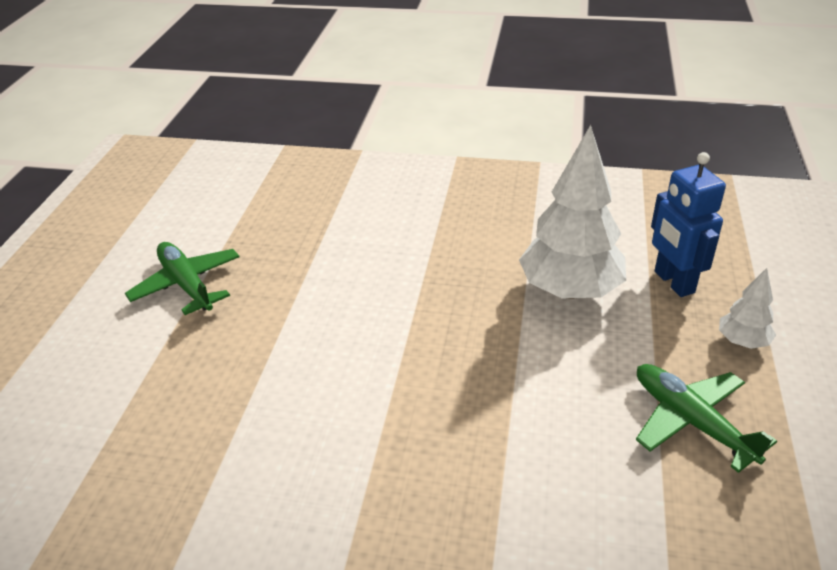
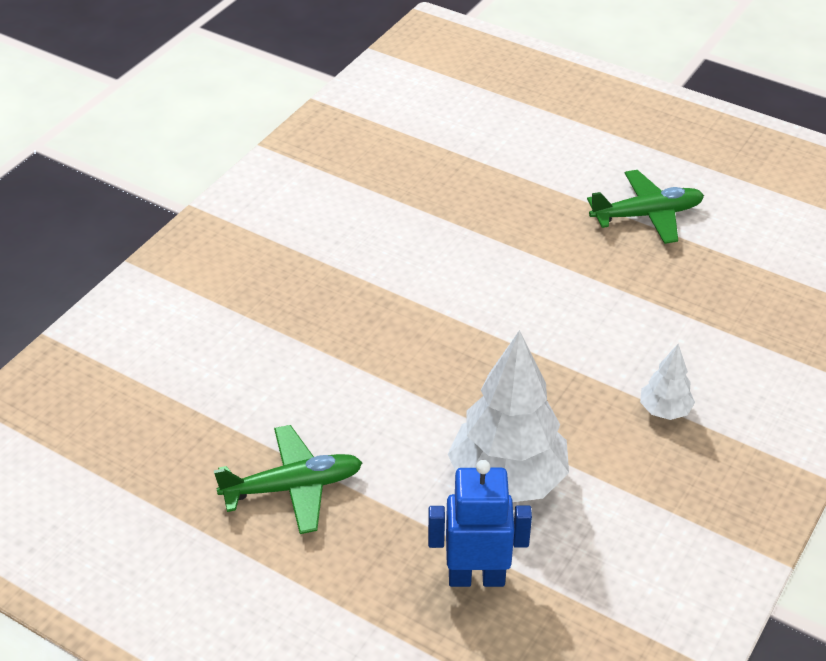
camera: 110 degrees right, 5 degrees up
white tree [719,268,776,349] -> white tree moved to [640,344,695,420]

